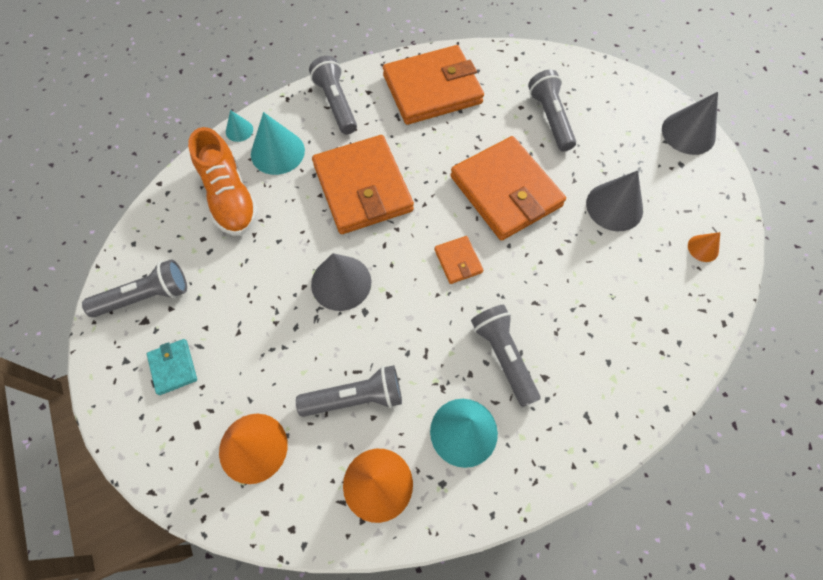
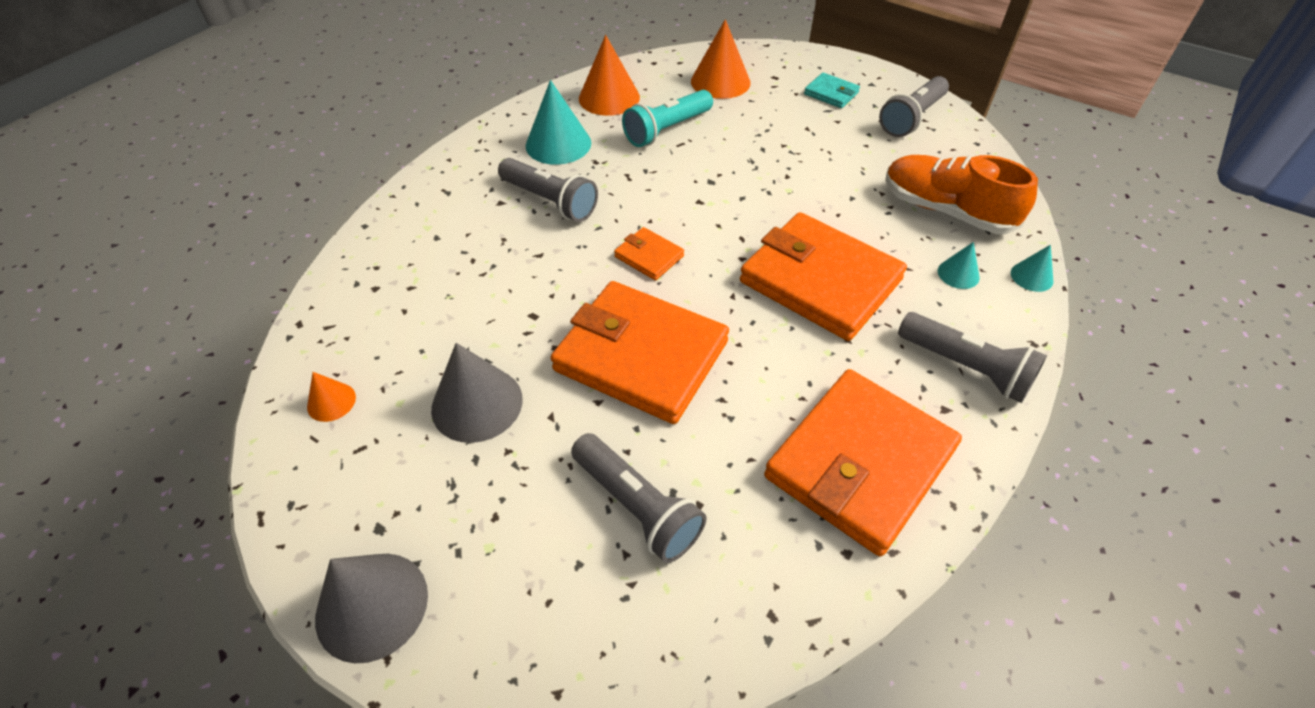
camera: 150 degrees right, 15 degrees down
turquoise cone [251,112,305,175] -> turquoise cone [938,242,980,289], size x0.52
grey flashlight [296,365,402,417] -> turquoise flashlight [622,90,713,147]
grey cone [311,253,371,311] -> none

